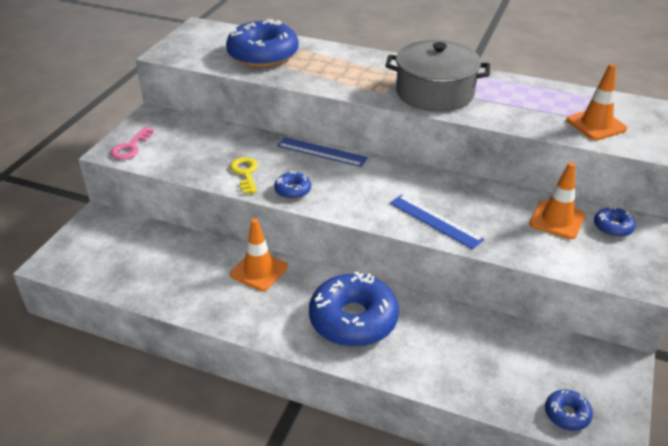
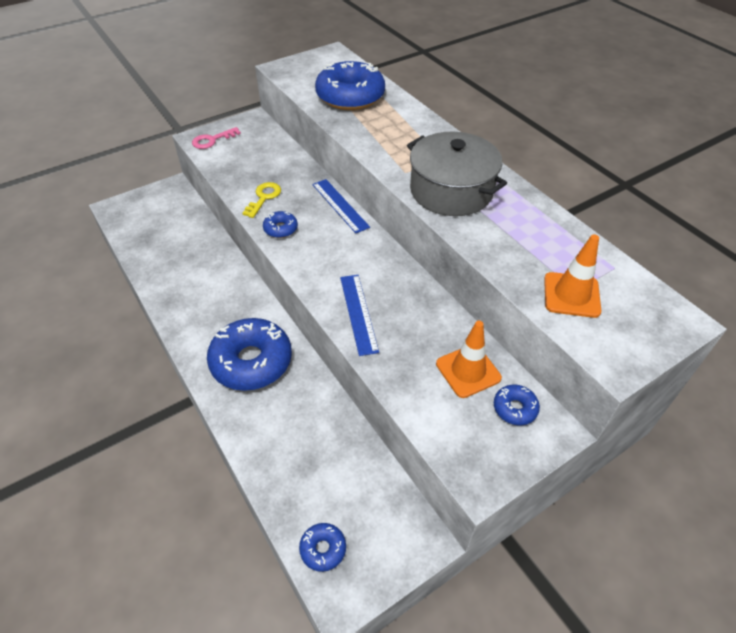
camera: 35 degrees right, 10 degrees up
orange traffic cone [230,218,288,291] -> none

